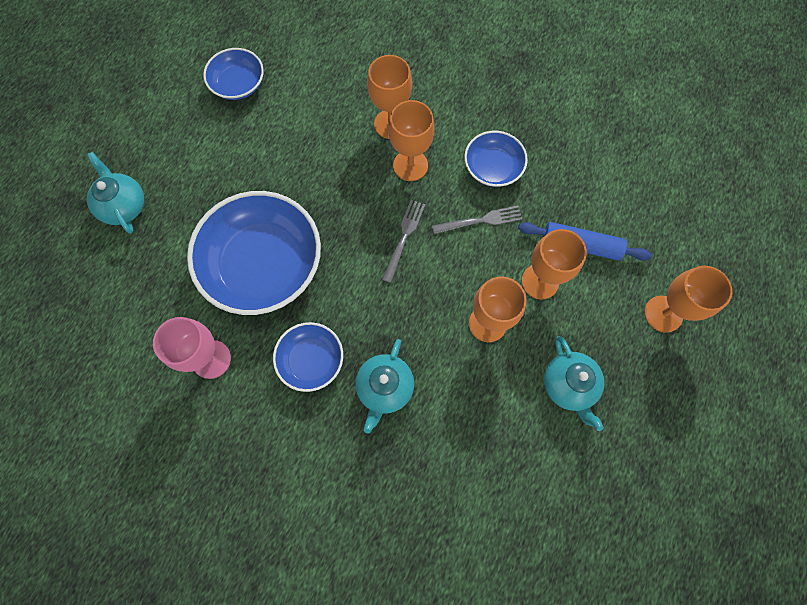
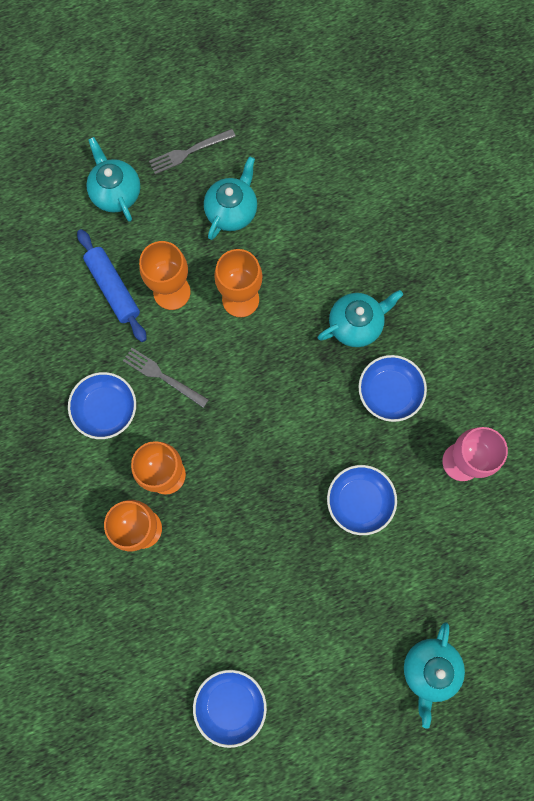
camera: 135 degrees left, 5 degrees up
blue bowl [187,191,321,315] -> blue bowl [327,465,397,535], size x0.52
grey fork [382,200,425,283] -> grey fork moved to [149,129,236,174]
orange goblet [644,266,732,333] -> turquoise teapot [86,137,140,222]

